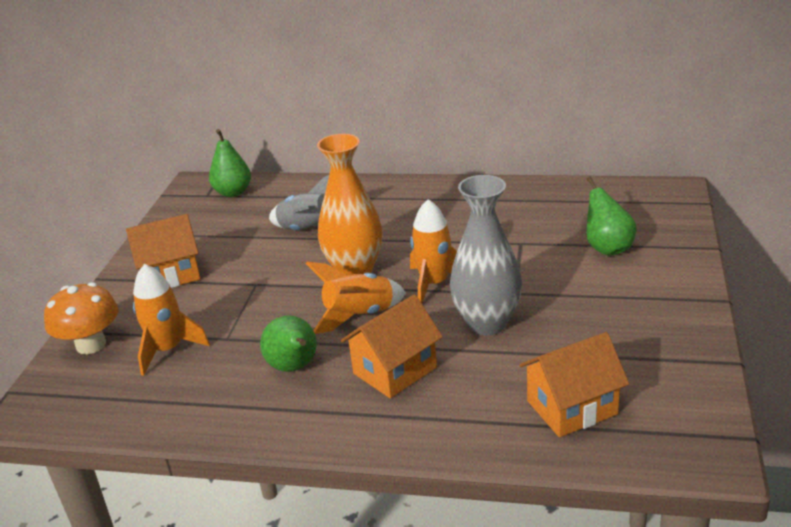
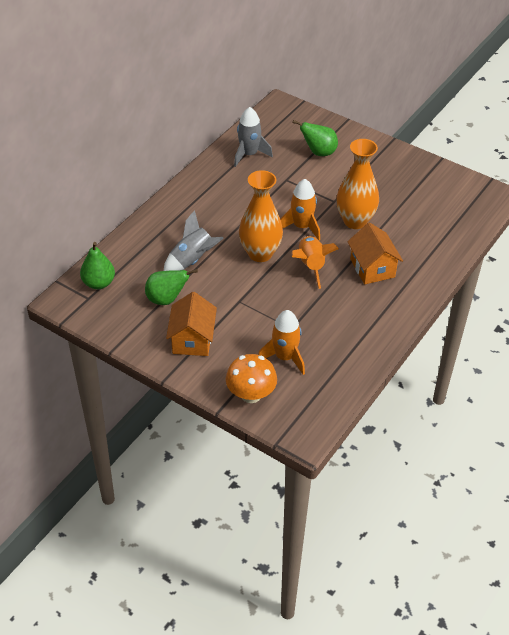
camera: 70 degrees left, 15 degrees up
green pear [260,315,317,372] -> green pear moved to [145,269,198,305]
grey vase [450,175,522,336] -> orange vase [336,139,379,229]
orange house [519,332,629,437] -> none
none -> grey rocket [234,107,273,167]

